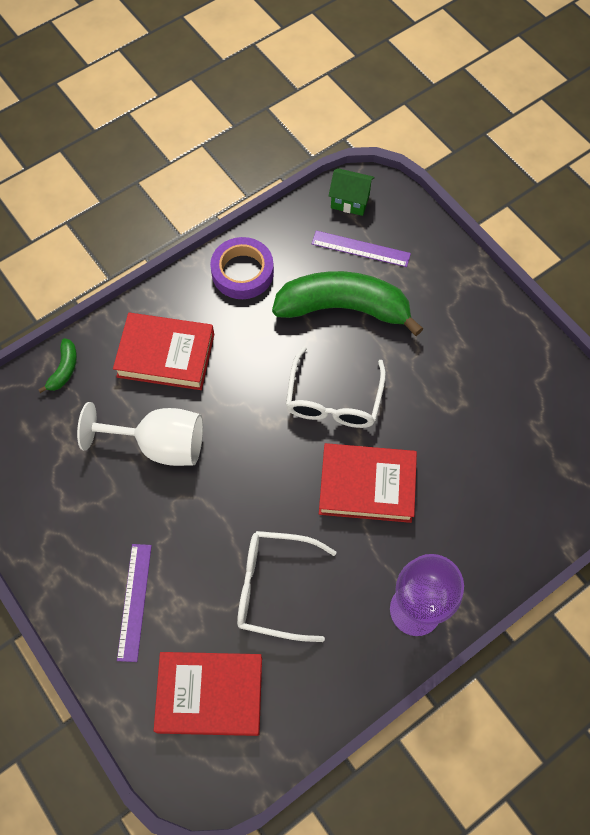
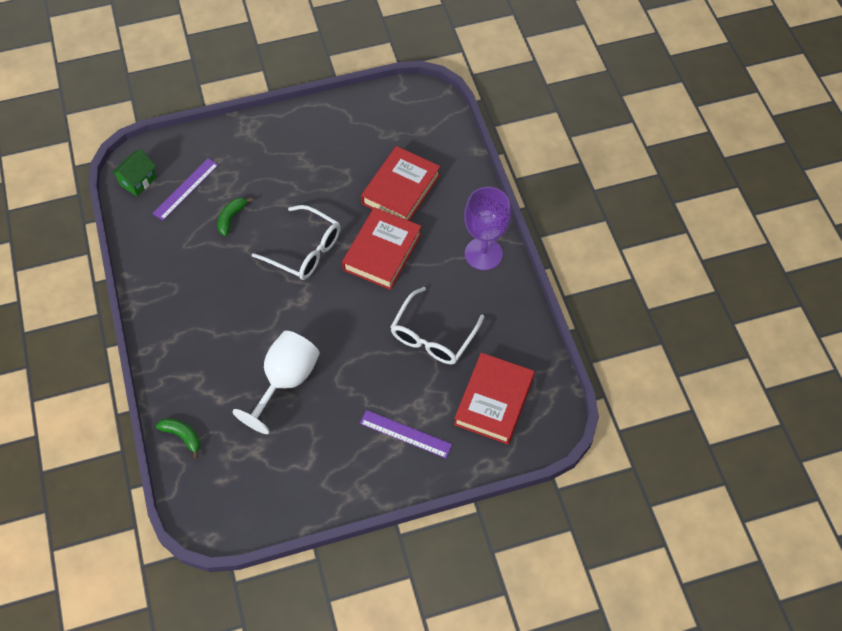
camera: 70 degrees left, 5 degrees down
red book [113,313,214,390] -> red book moved to [361,146,441,221]
purple tape [210,237,274,299] -> none
green banana [272,271,424,336] -> green banana [218,197,253,236], size x0.41

